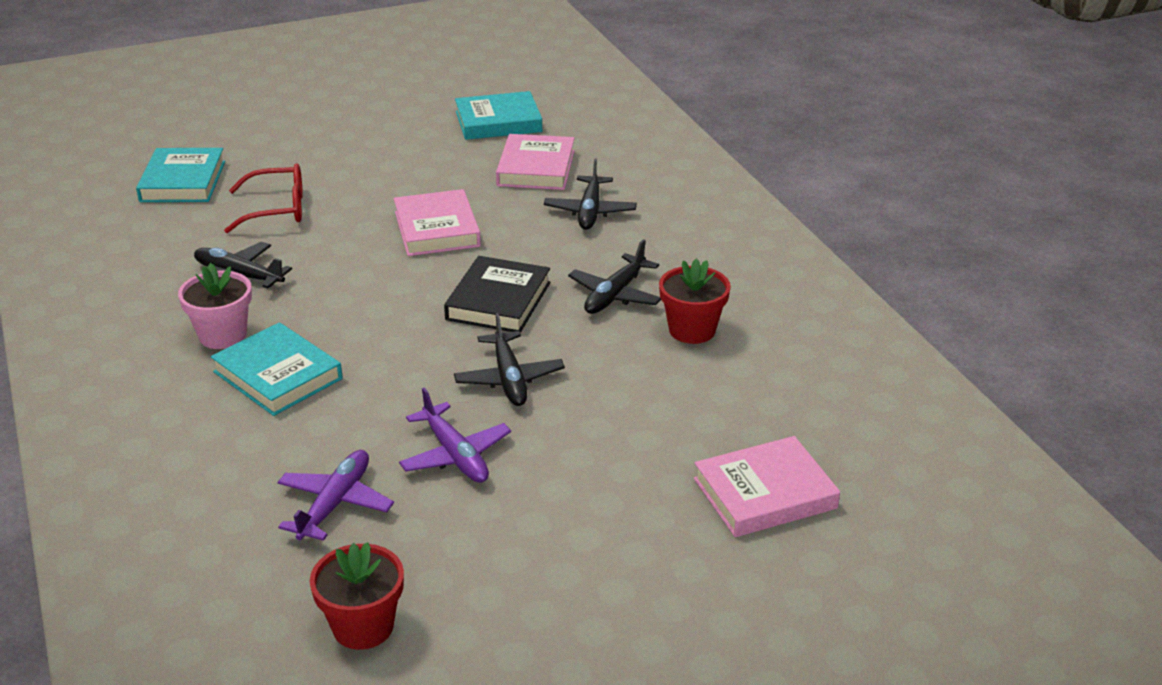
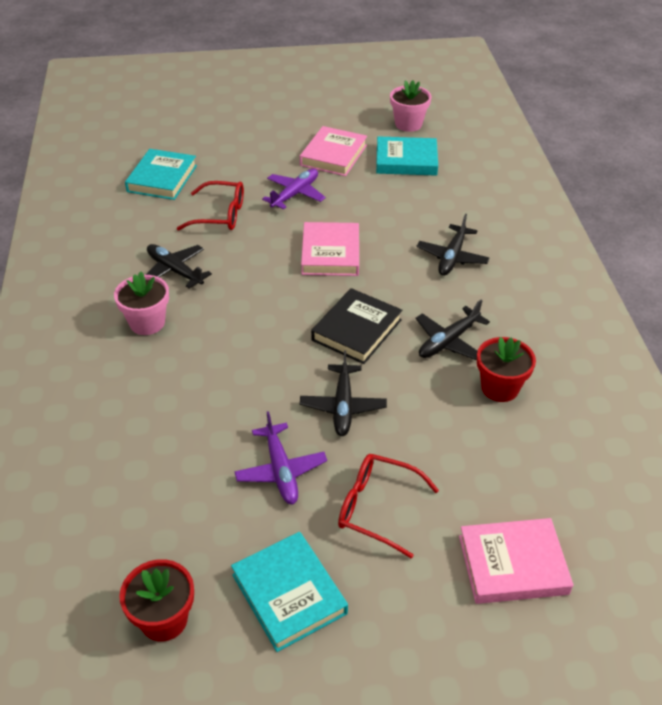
camera: 15 degrees right, 10 degrees up
turquoise book [211,322,343,416] -> turquoise book moved to [231,532,348,652]
purple plane [277,450,394,541] -> purple plane moved to [262,169,326,209]
pink book [496,134,575,190] -> pink book moved to [300,126,367,176]
none -> red glasses [338,454,439,559]
none -> pink flower pot [390,80,432,132]

